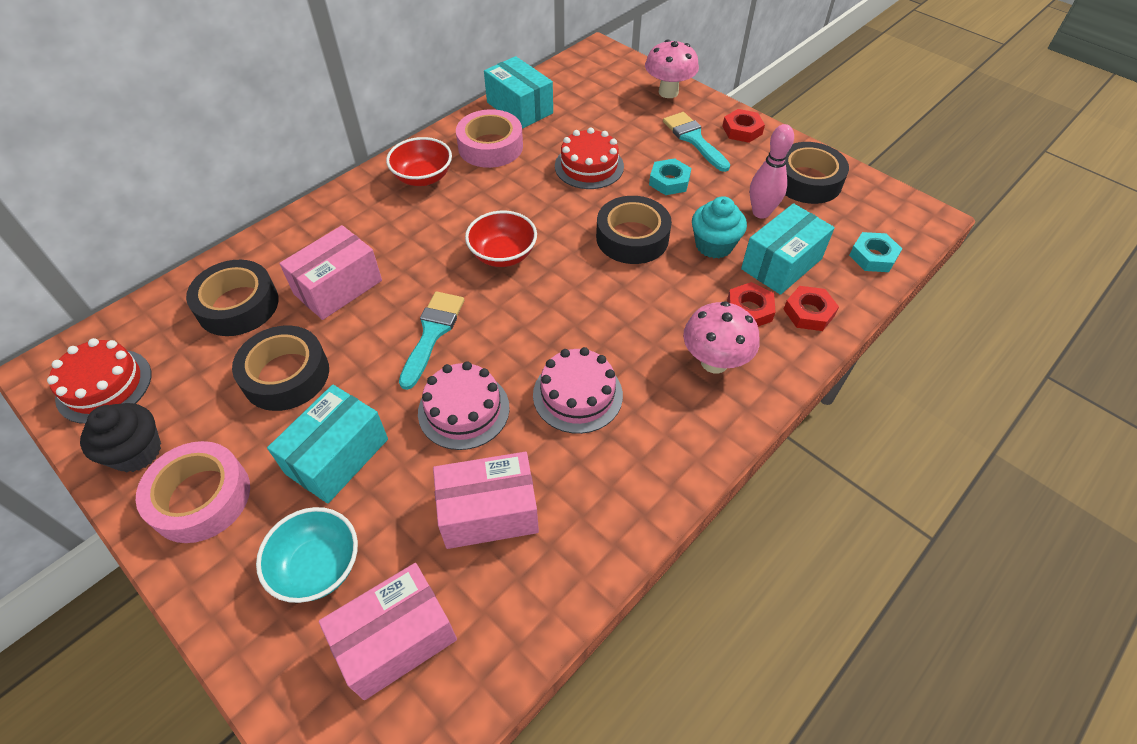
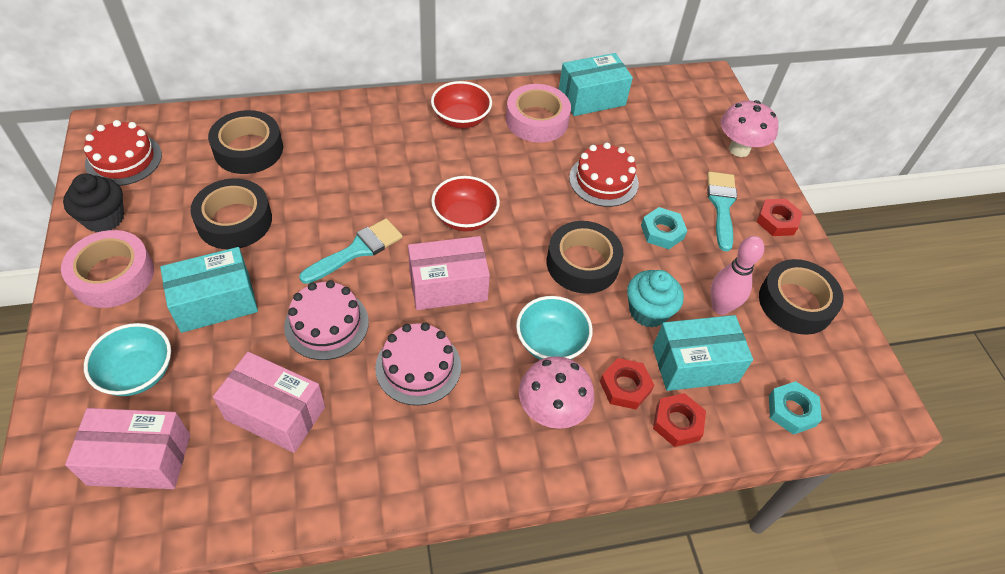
camera: 30 degrees right, 0 degrees up
pink box [279,225,382,320] -> pink box moved to [408,236,490,310]
turquoise box [484,56,553,129] -> turquoise box turned 75 degrees clockwise [559,53,633,116]
none -> turquoise bowl [516,296,593,360]

